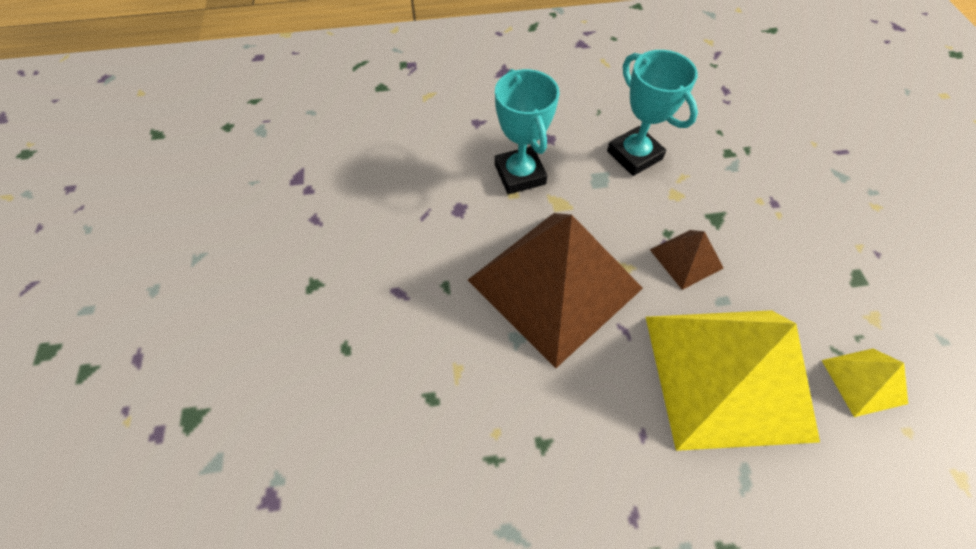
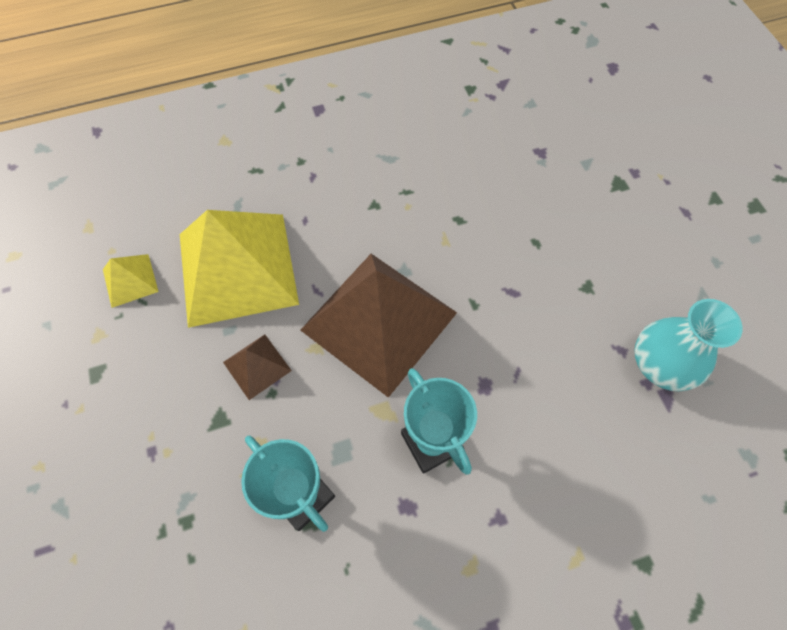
camera: 170 degrees right, 5 degrees up
none -> turquoise vase [634,299,743,391]

